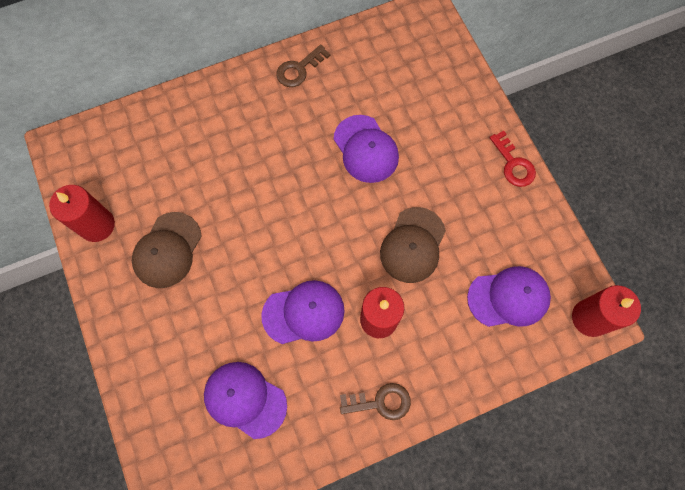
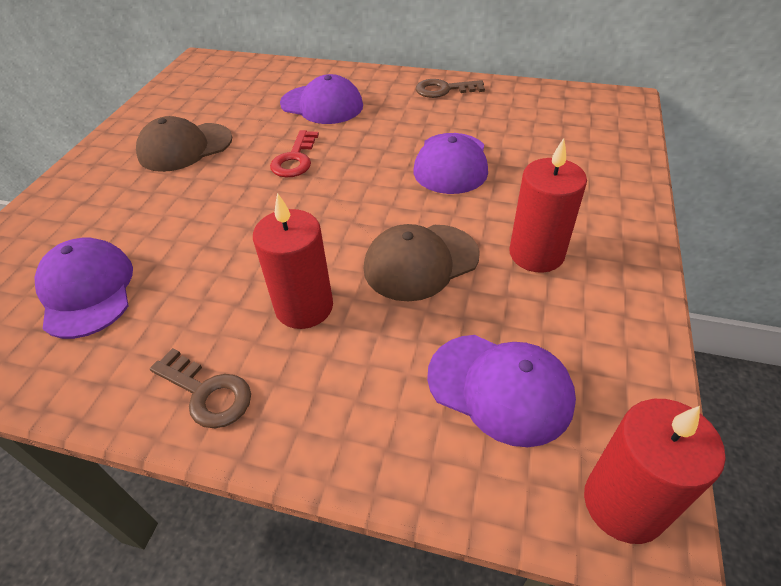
camera: 40 degrees right, 25 degrees down
red candle [49,185,115,242] -> red candle moved to [509,138,587,273]
purple cap [261,280,345,344] -> purple cap moved to [280,74,363,124]
red key [490,131,536,187] -> red key moved to [270,130,319,178]

